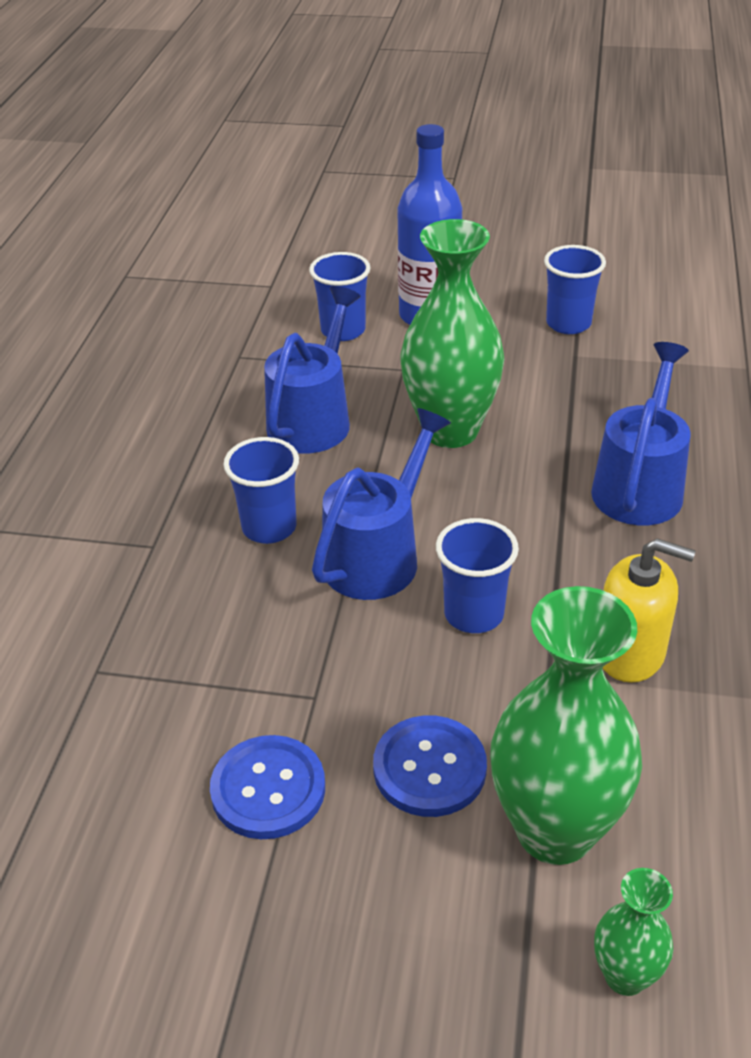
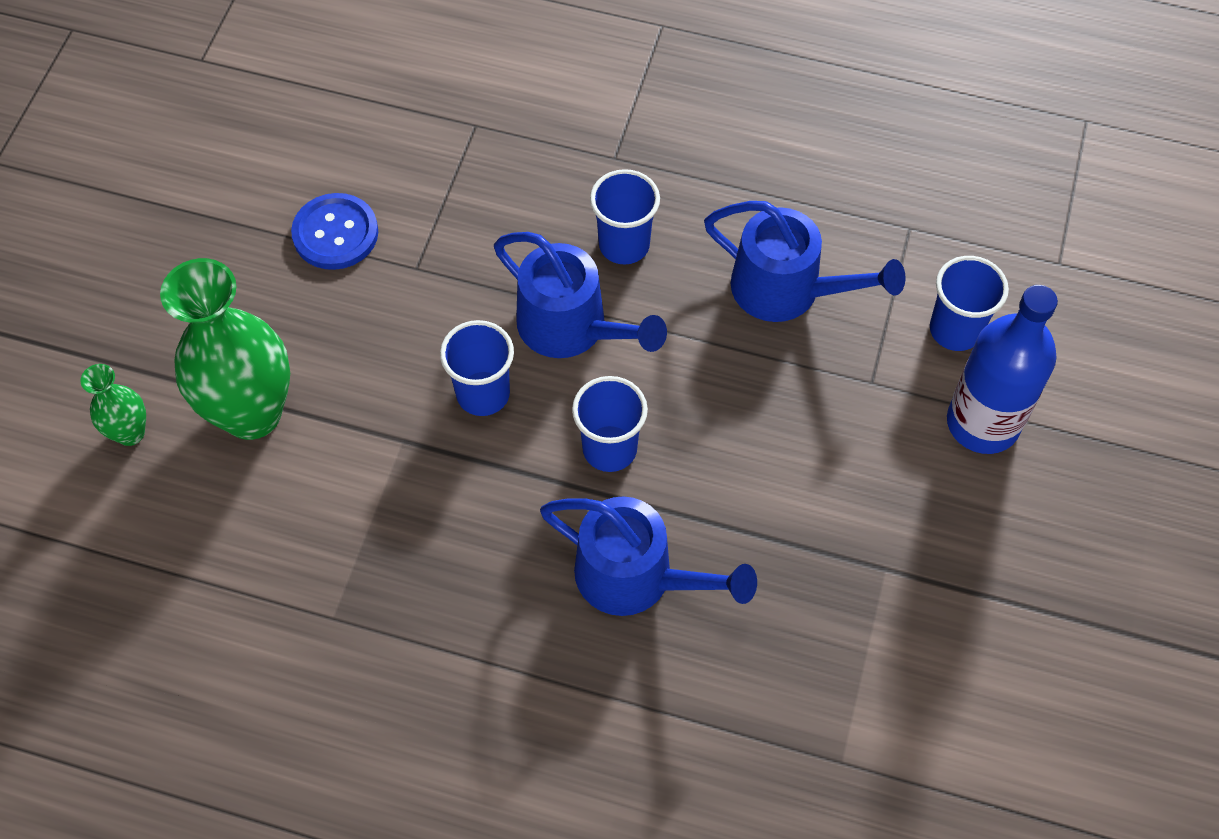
camera: 95 degrees right, 20 degrees up
blue button [373,715,487,817] -> none
green vase [401,219,504,448] -> none
blue cup [544,245,606,334] -> blue cup moved to [572,376,648,472]
yellow soap dispenser [603,538,695,683] -> none

